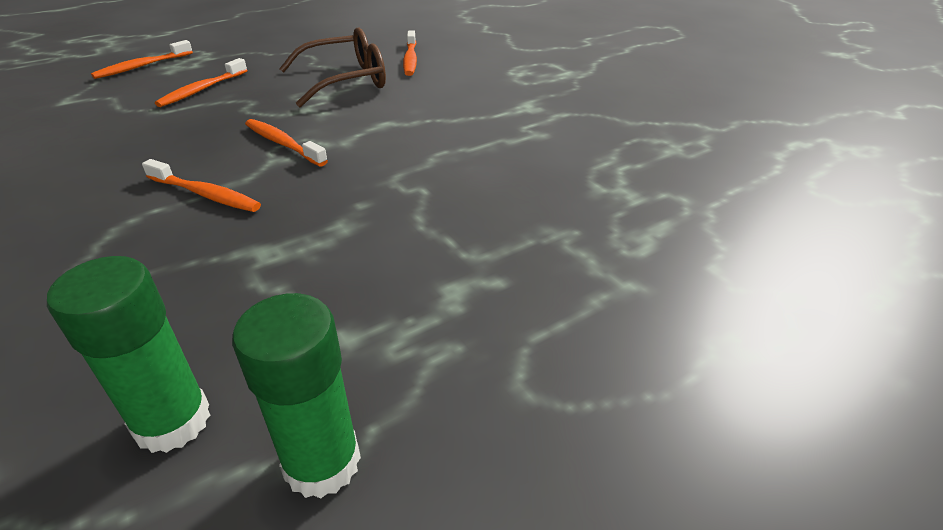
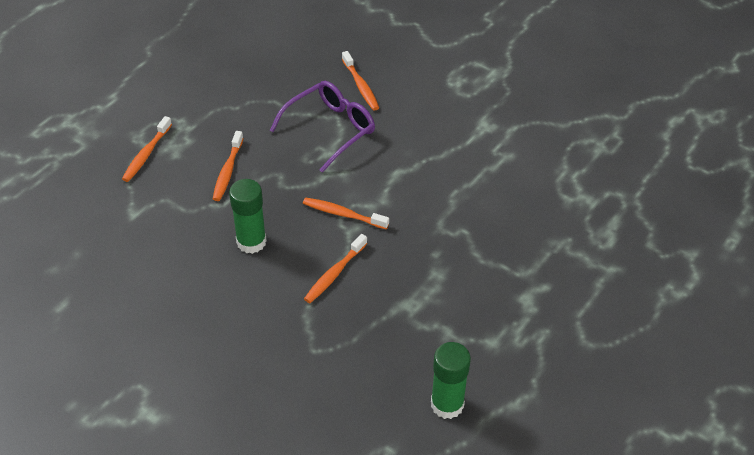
camera: 20 degrees left, 10 degrees up
orange toothbrush [142,159,261,212] -> orange toothbrush turned 120 degrees clockwise [304,234,367,303]
green glue stick [232,293,361,499] -> green glue stick moved to [229,179,267,254]
brown glasses [279,27,386,107] -> purple glasses [269,81,375,173]

